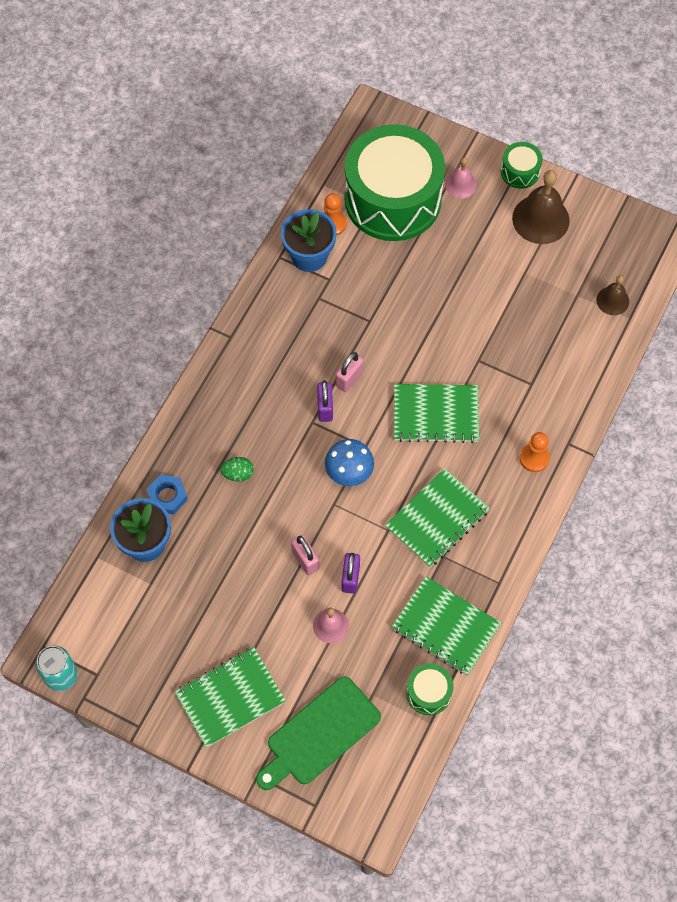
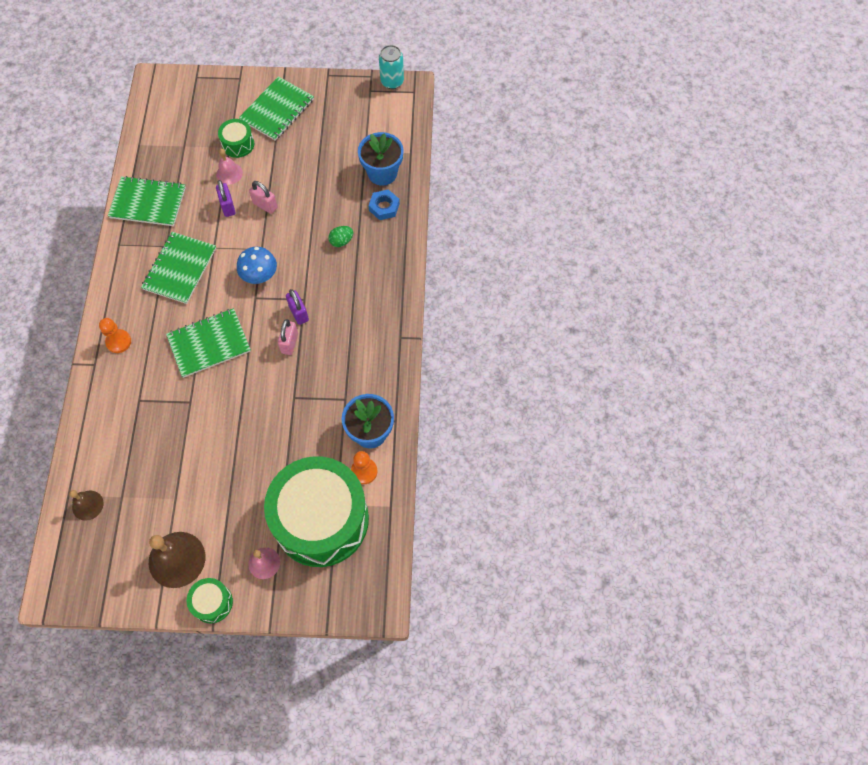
camera: 155 degrees right, 0 degrees up
green cutting board [256,676,381,790] -> none
green drum [406,663,454,715] -> green drum moved to [218,119,254,158]

